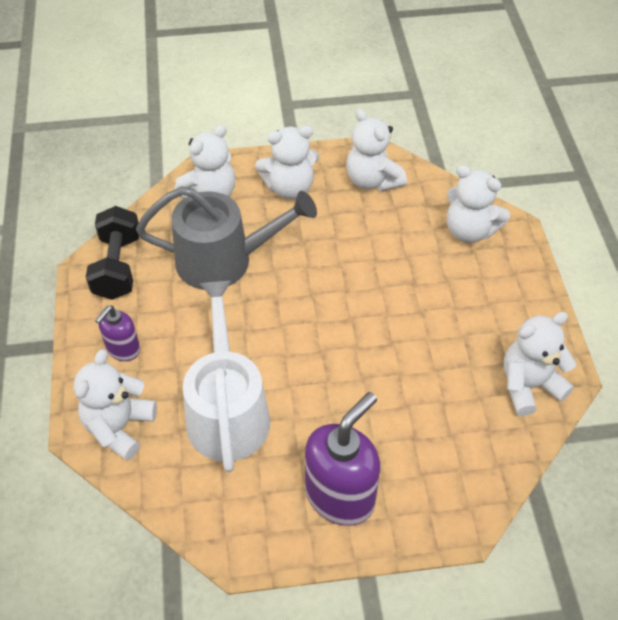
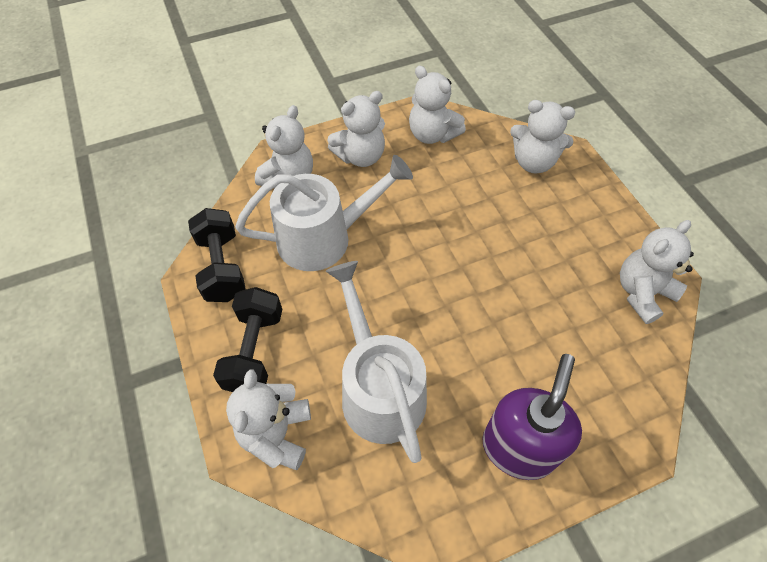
camera: 15 degrees left, 5 degrees up
purple soap dispenser [95,306,140,361] -> black dumbbell [213,287,282,392]
grey watering can [136,186,317,290] -> white watering can [235,155,413,271]

